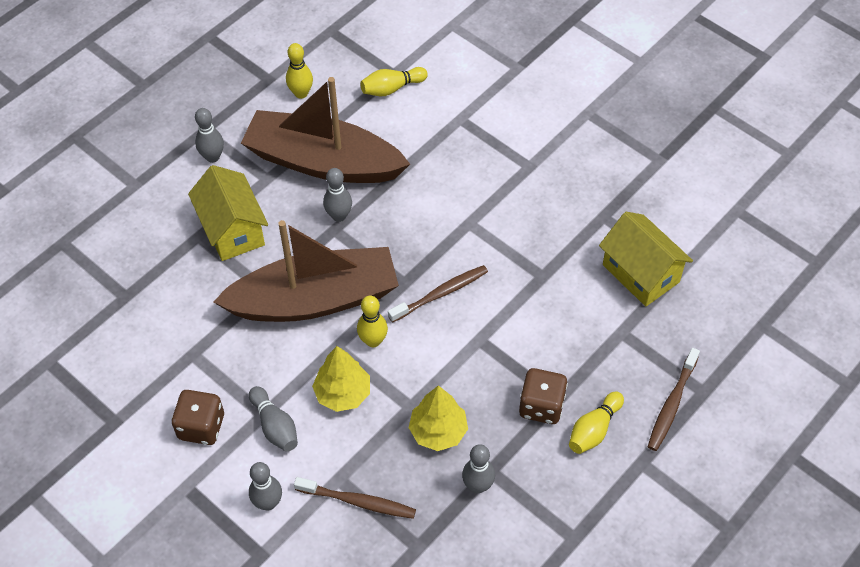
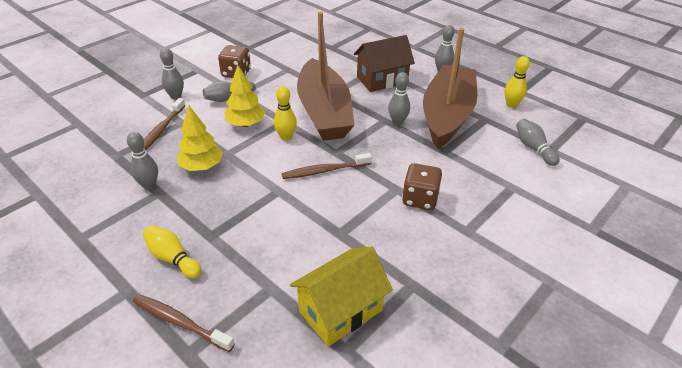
camera: 90 degrees right, 15 degrees down
yellow house [188,165,268,261] -> brown house [354,35,415,92]
yellow bowling pin [360,67,428,96] -> grey bowling pin [516,119,560,166]
brown toothbrush [388,265,488,323] -> brown toothbrush turned 105 degrees clockwise [281,153,372,179]
brown dice [519,368,568,424] -> brown dice moved to [402,163,442,210]

